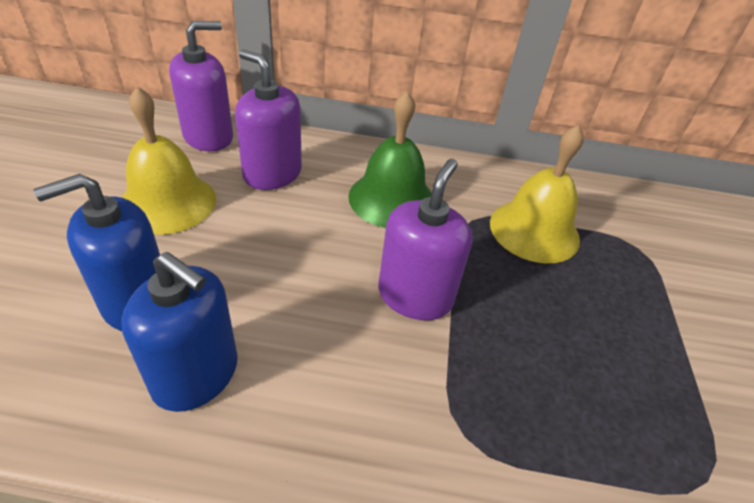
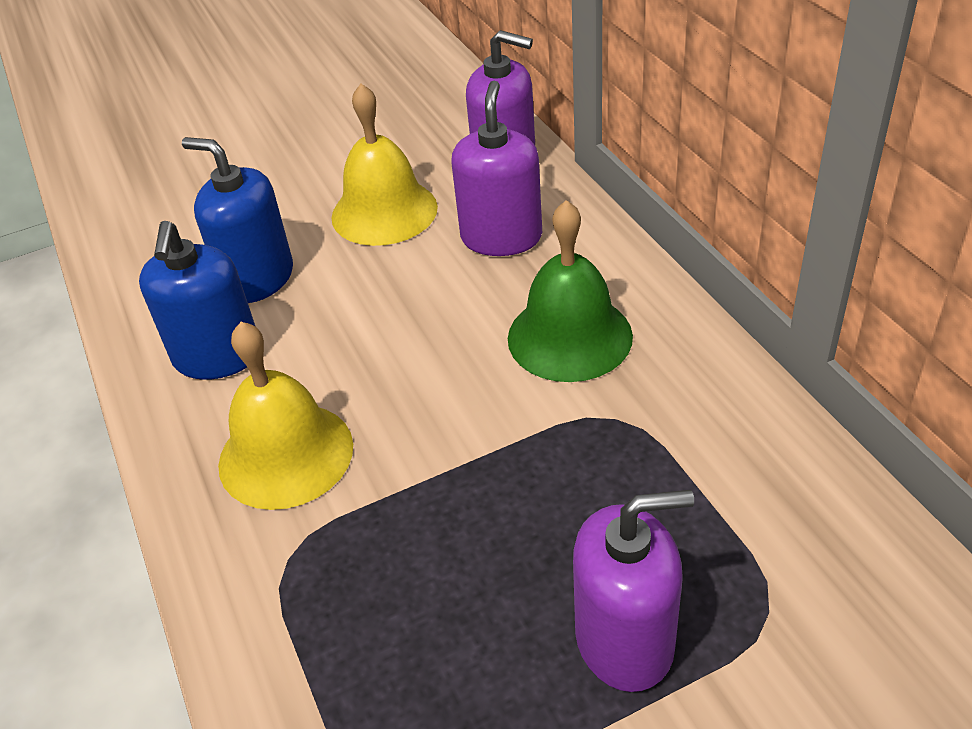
camera: 65 degrees right, 0 degrees up
purple soap dispenser [379,159,472,320] -> purple soap dispenser moved to [573,490,694,692]
yellow bell [490,125,584,263] -> yellow bell moved to [218,322,353,510]

